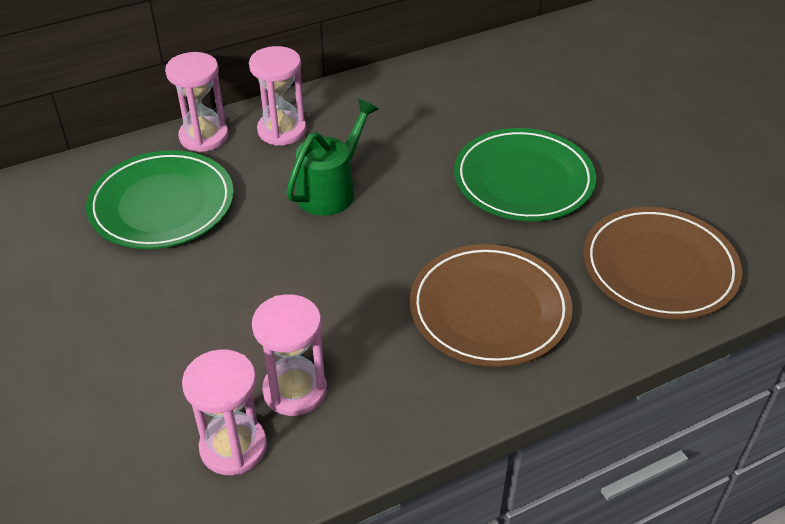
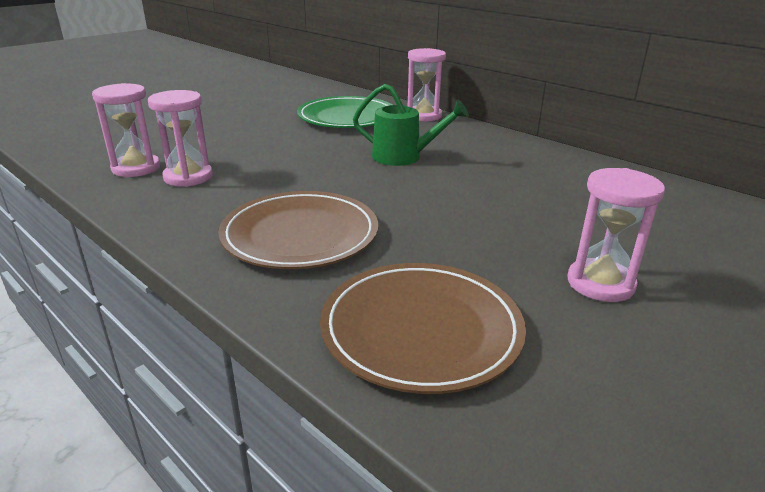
camera: 70 degrees right, 15 degrees down
pink hourglass [249,46,306,146] -> pink hourglass moved to [567,168,665,302]
green plate [454,128,596,221] -> none

